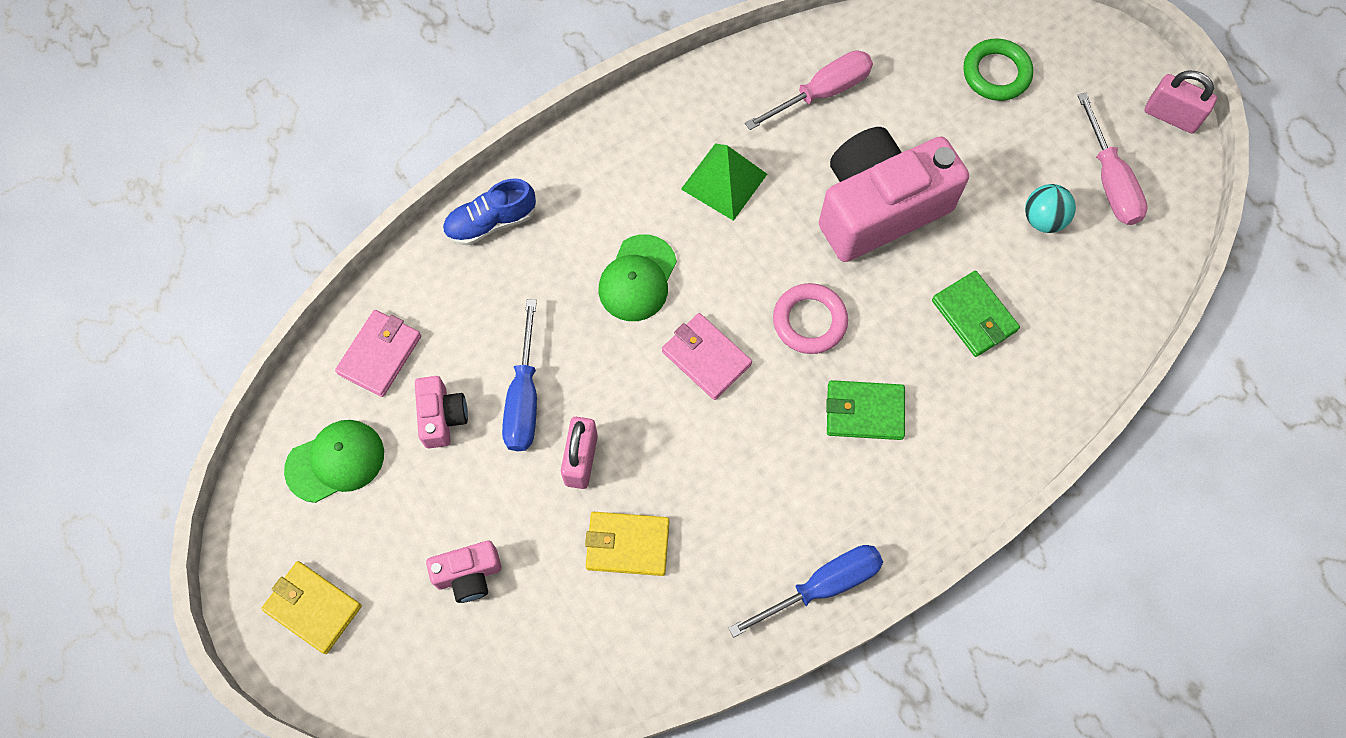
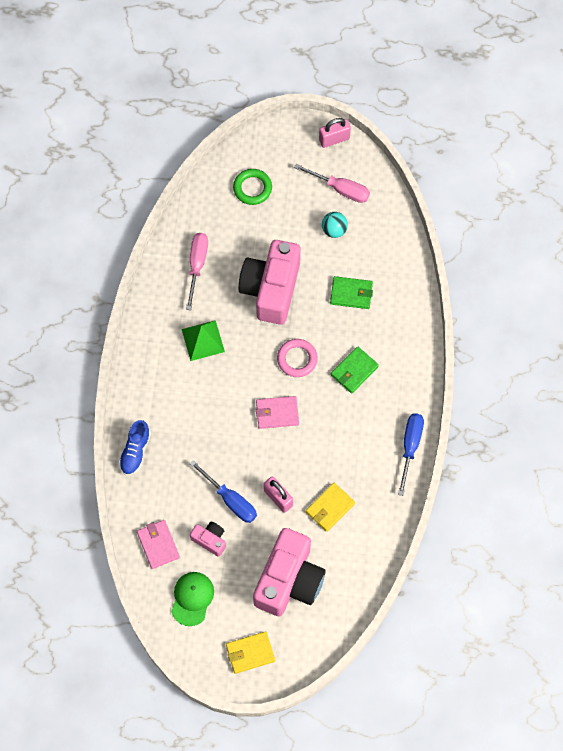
camera: 50 degrees left, 0 degrees up
pink camera [426,541,501,603] -> pink camera [253,528,326,616], size x2.21
green cap [599,234,677,321] -> none

